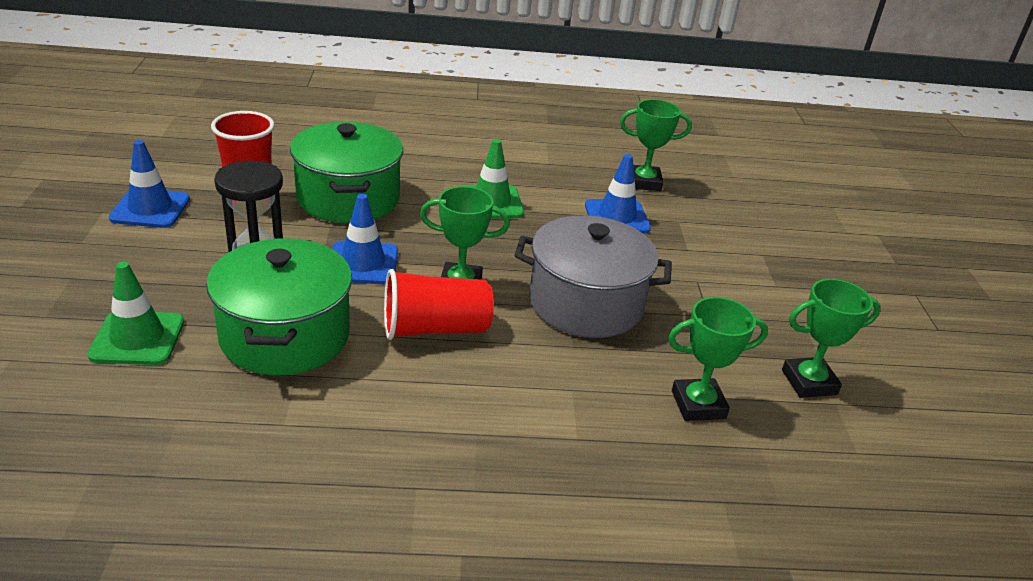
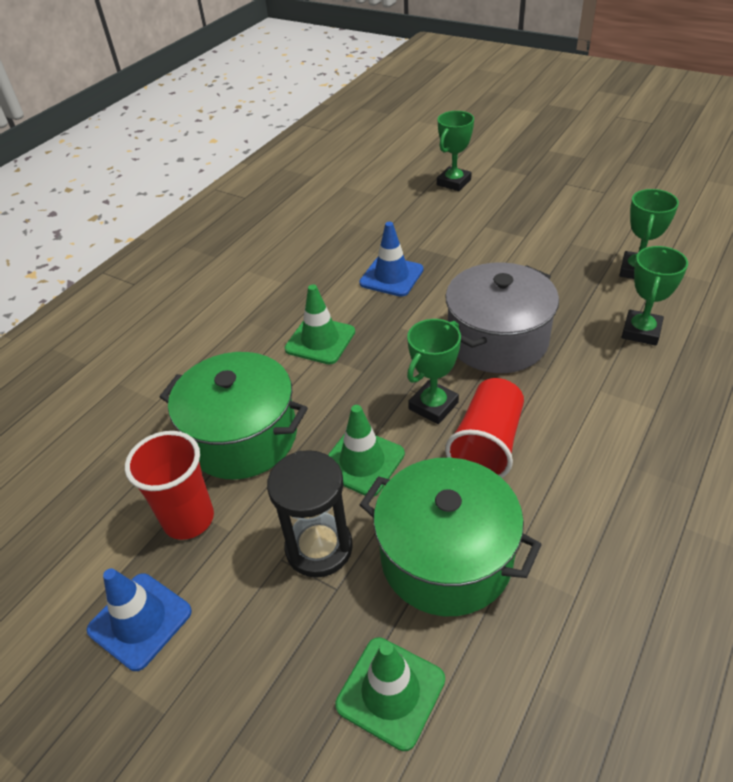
camera: 50 degrees left, 10 degrees up
blue traffic cone [332,194,398,284] -> green traffic cone [328,405,405,496]
green trophy [620,99,692,191] -> green trophy moved to [437,111,474,191]

